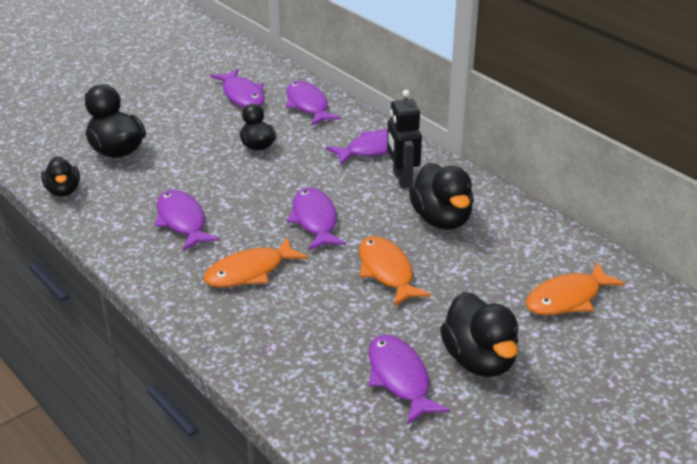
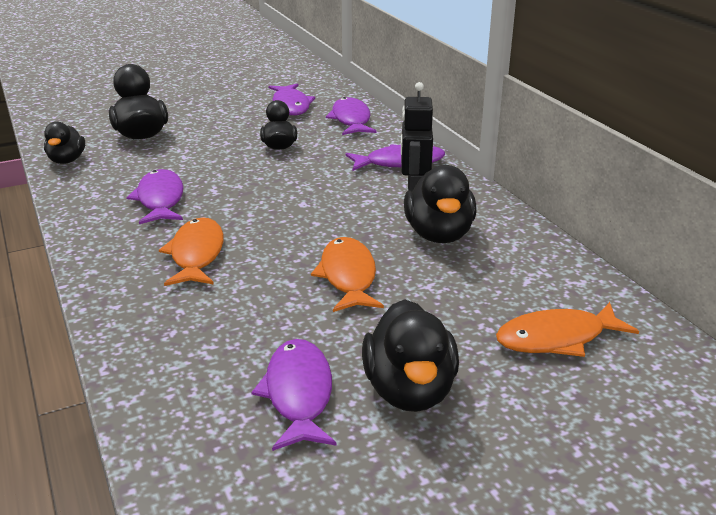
camera: 15 degrees right, 5 degrees down
orange fish [203,237,308,288] -> orange fish turned 105 degrees clockwise [159,217,224,286]
purple fish [287,188,346,251] -> none

